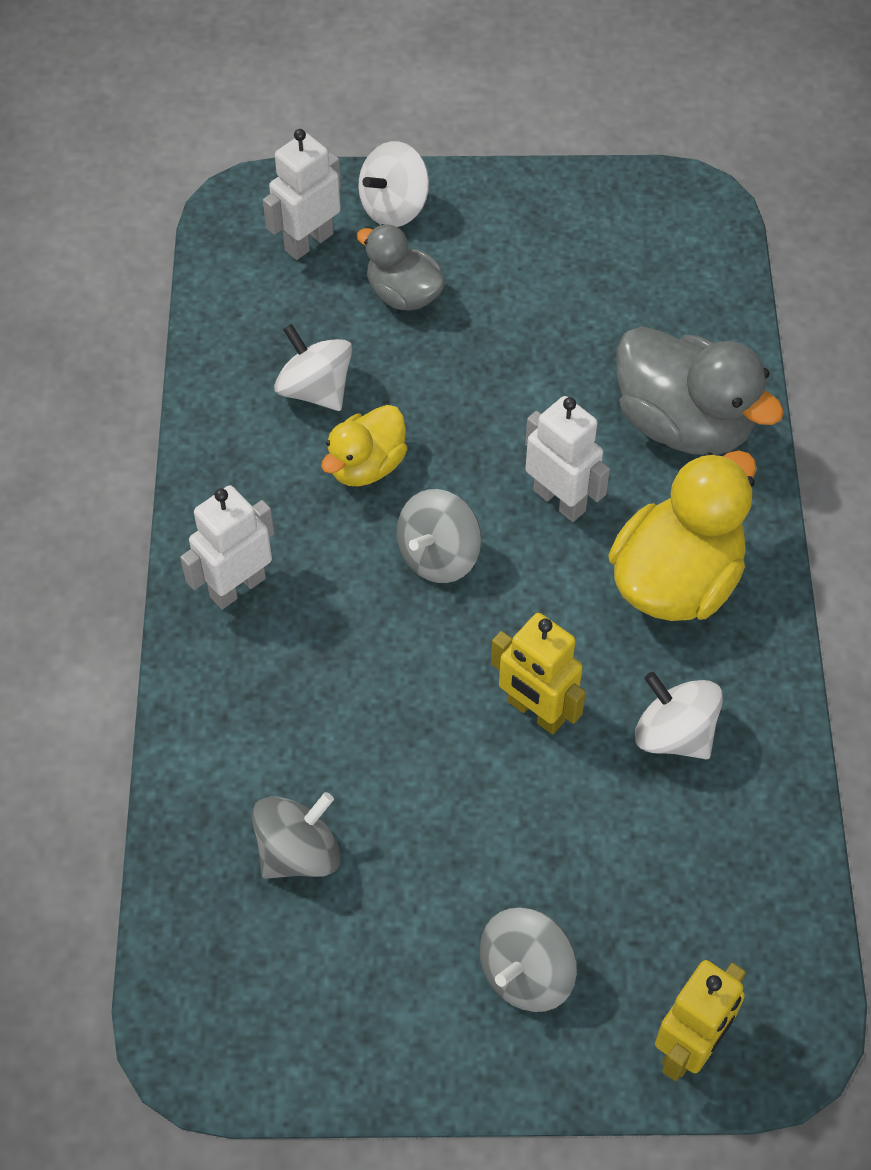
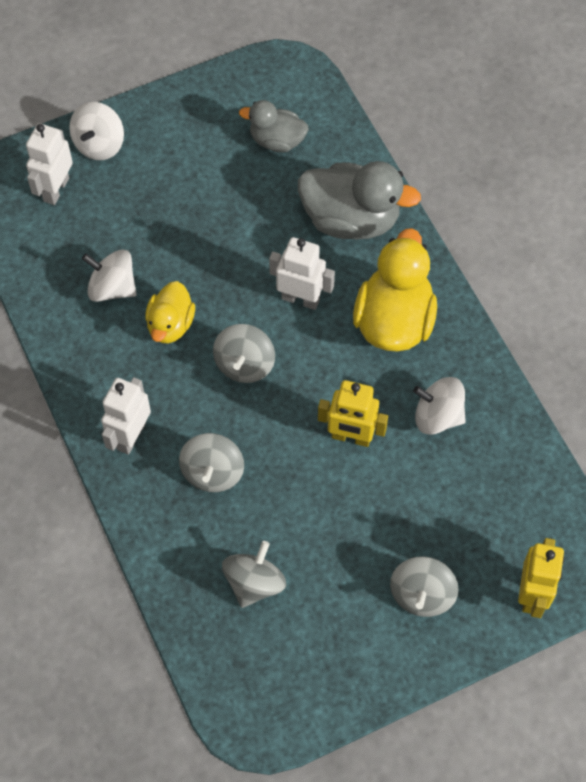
camera: 25 degrees left, 5 degrees up
grey duck [356,224,445,311] -> grey duck moved to [239,100,308,152]
none -> grey spinning top [179,433,244,492]

